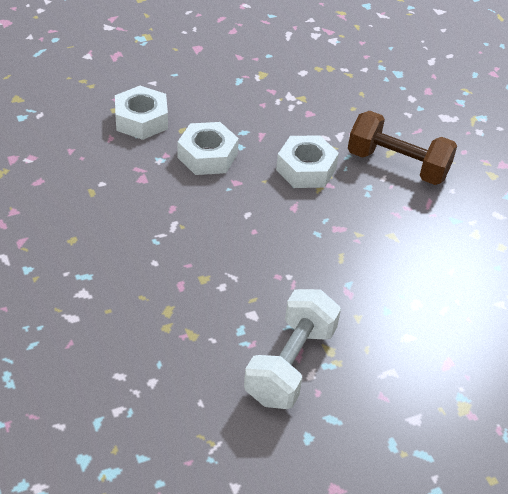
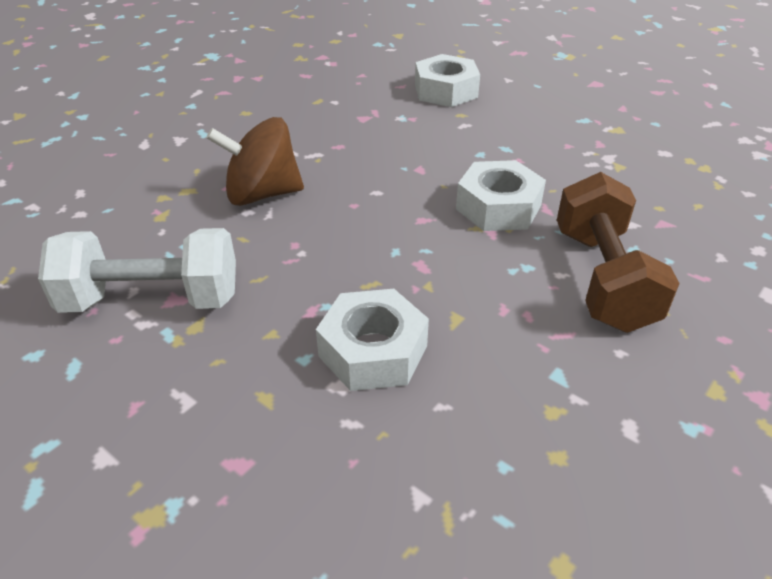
camera: 65 degrees right, 5 degrees down
white nut [178,122,239,175] -> white nut moved to [316,289,429,391]
none -> brown spinning top [206,117,304,206]

